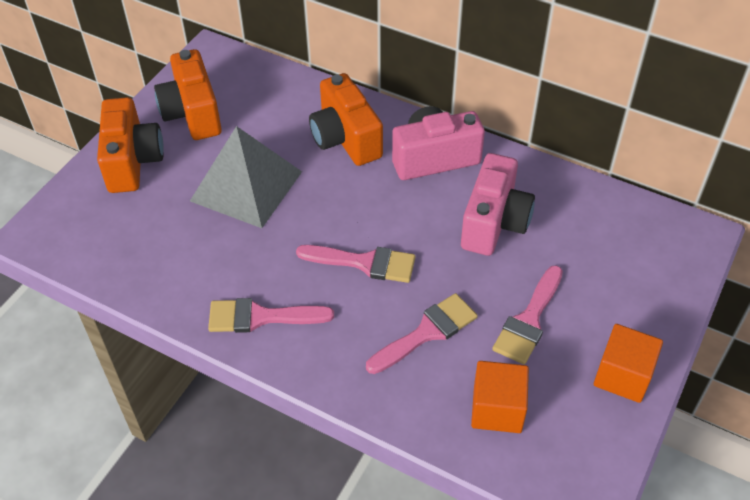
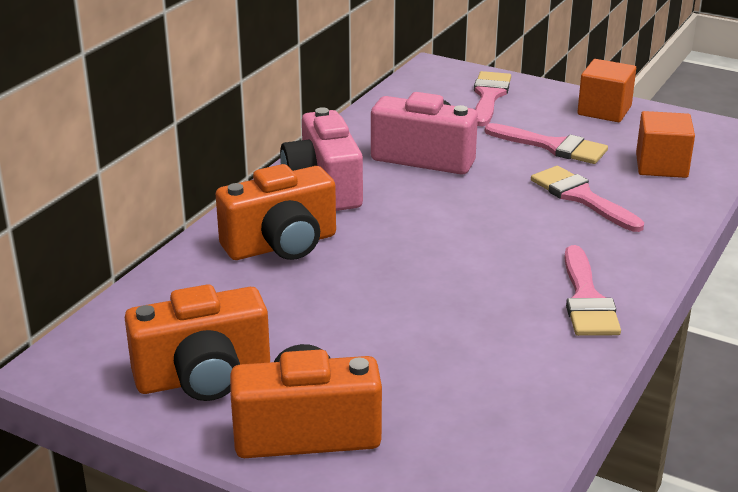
camera: 90 degrees left, 20 degrees down
grey pyramid [190,126,302,228] -> none
pink brush [296,245,415,283] -> pink brush moved to [474,71,511,126]

